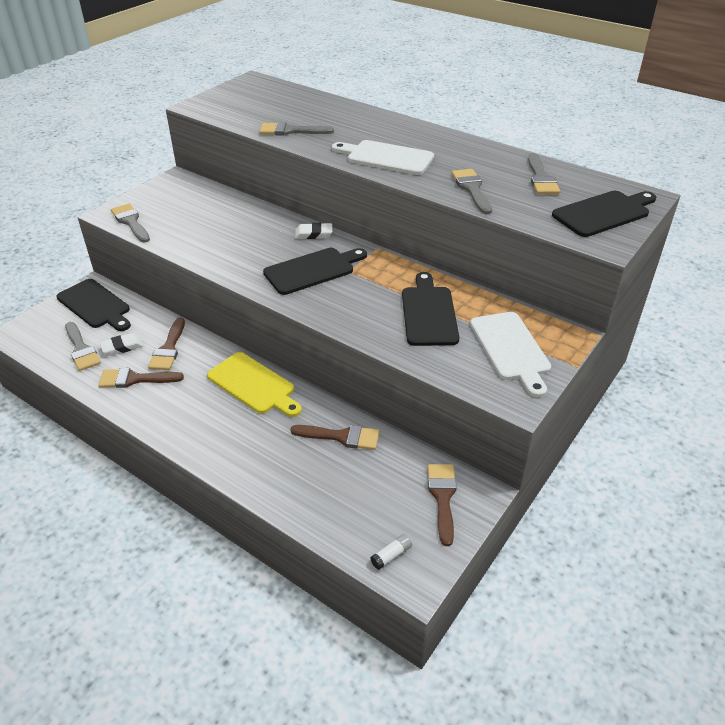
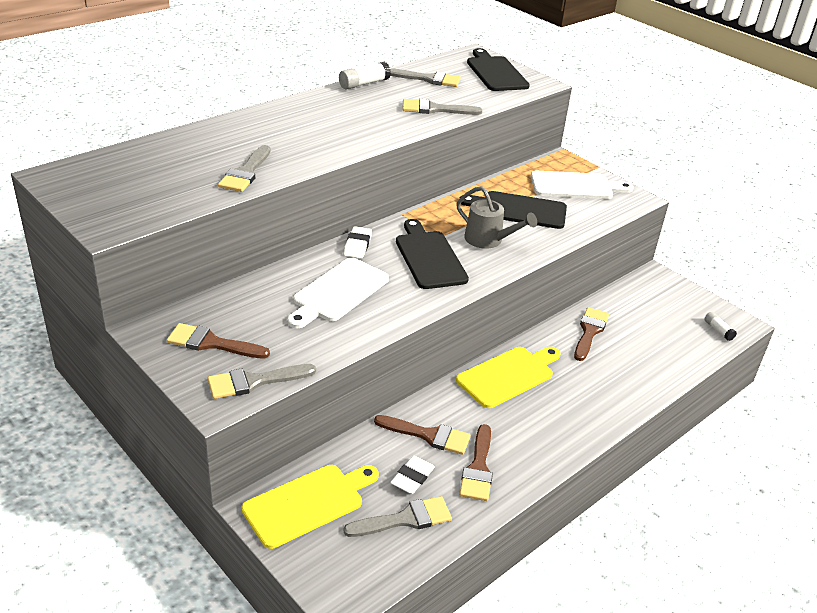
camera: 80 degrees left, 5 degrees down
black cutting board [56,279,131,331] -> yellow cutting board [241,465,379,549]
white eraser [100,333,143,356] -> white eraser turned 45 degrees clockwise [390,456,435,494]
white cutting board [332,140,434,175] -> white cutting board moved to [287,258,389,328]
brown brush [427,464,457,546] -> brown brush moved to [167,323,270,359]
none -> white glue stick [339,62,391,90]
none -> grey watering can [456,186,537,249]

